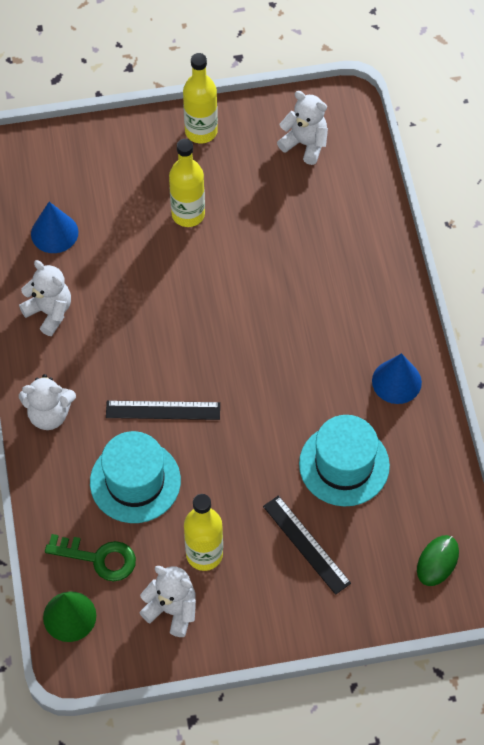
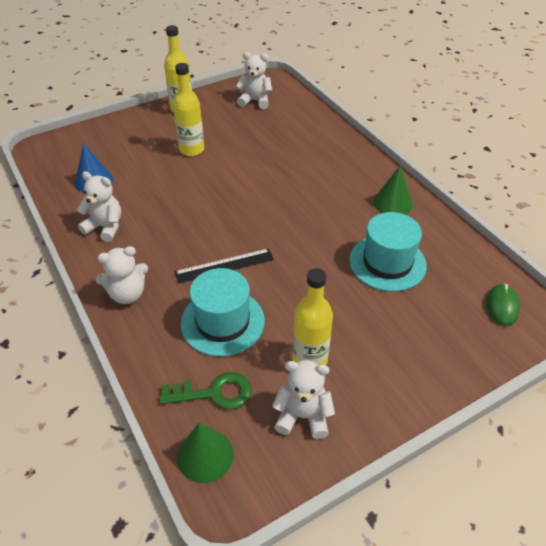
camera: 20 degrees left, 15 degrees down
black ruler [263,495,351,595] -> none
blue cone [372,353,422,404] -> green cone [373,165,413,214]

